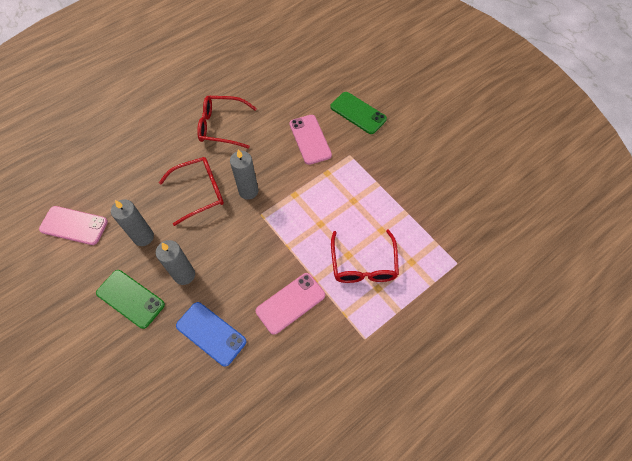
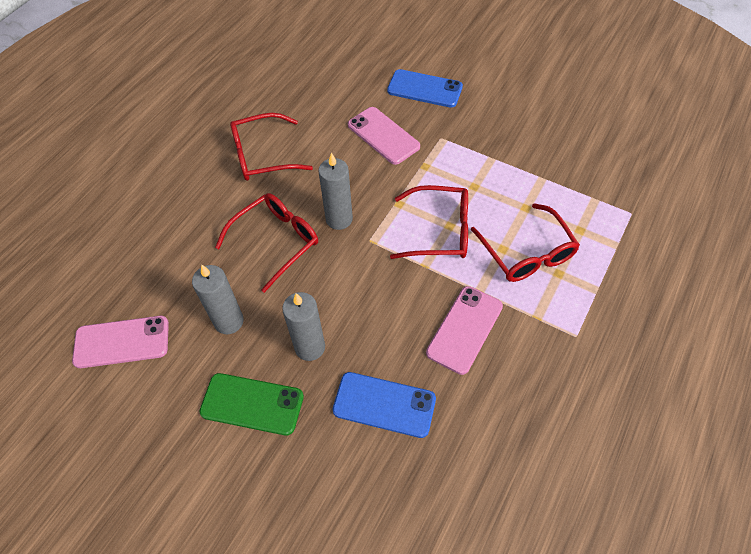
camera: 20 degrees left, 5 degrees down
green phone [330,92,387,134] -> blue phone [387,69,463,108]
none -> red glasses [390,185,468,259]

